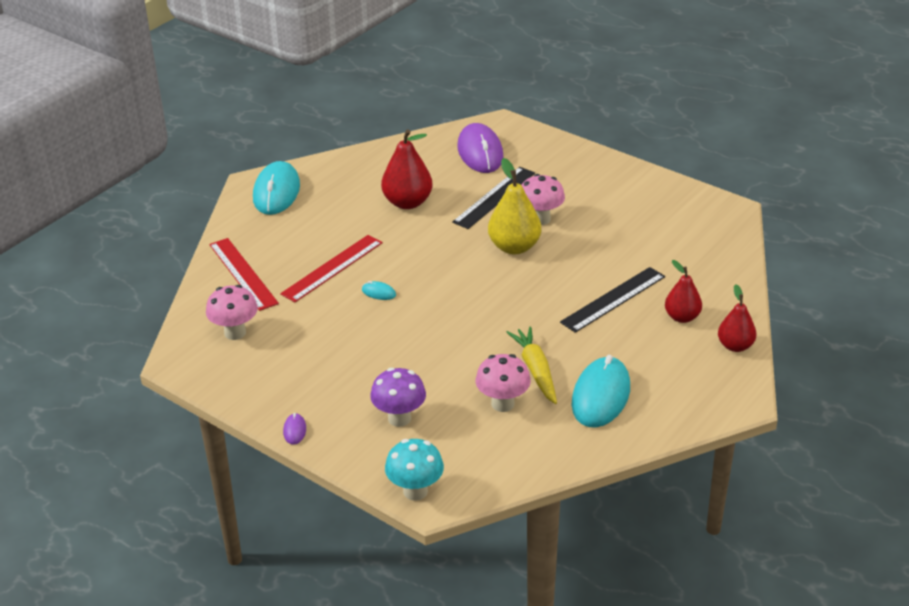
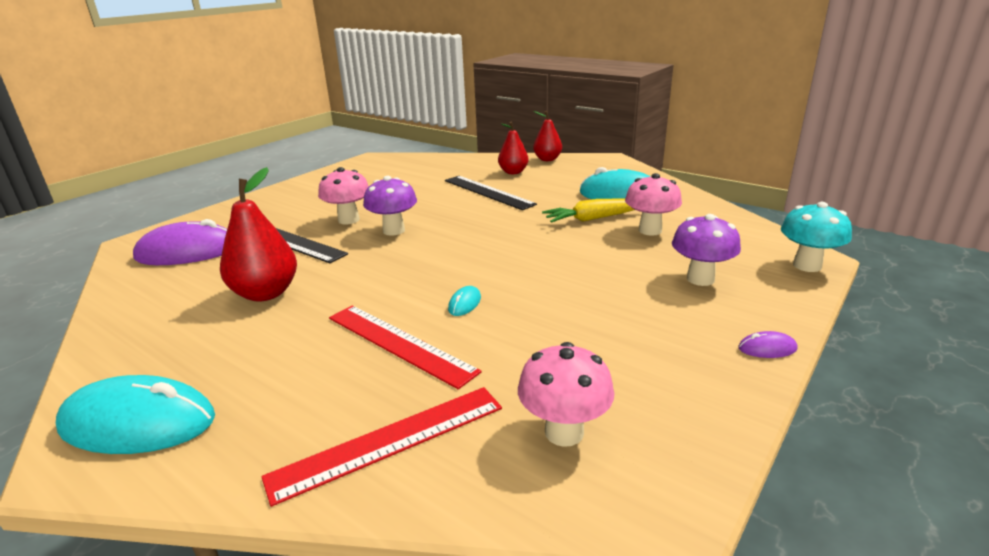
camera: 90 degrees left, 10 degrees down
yellow pear [488,158,541,255] -> purple mushroom [363,176,417,236]

